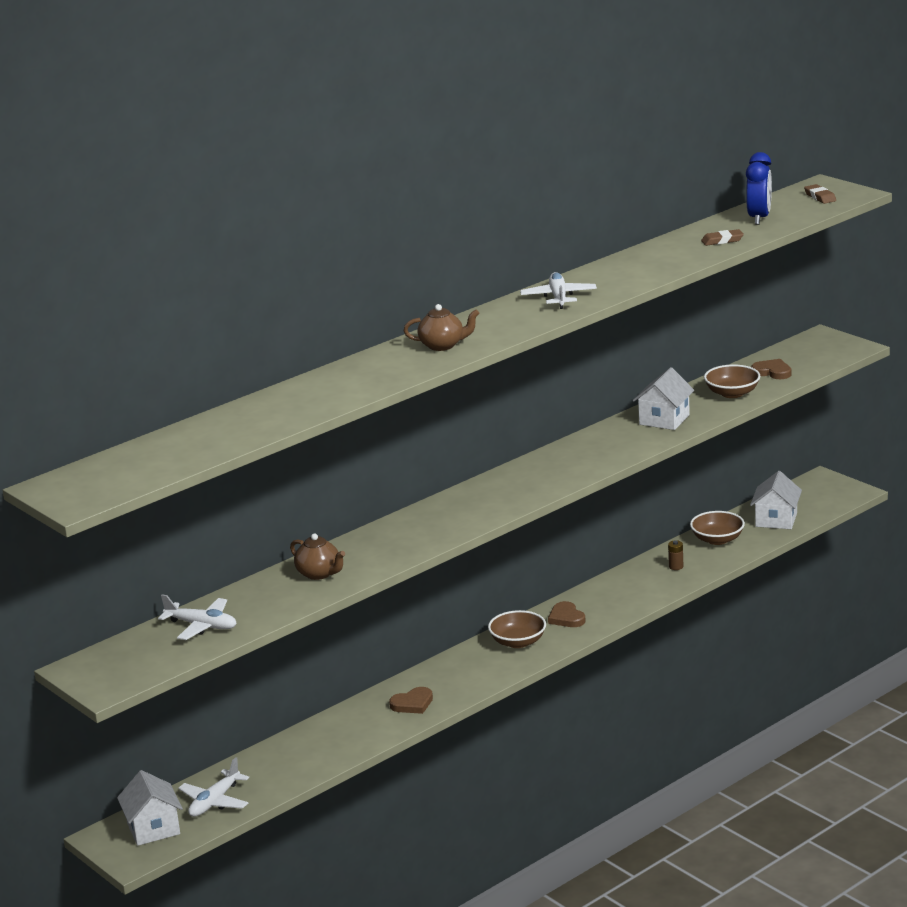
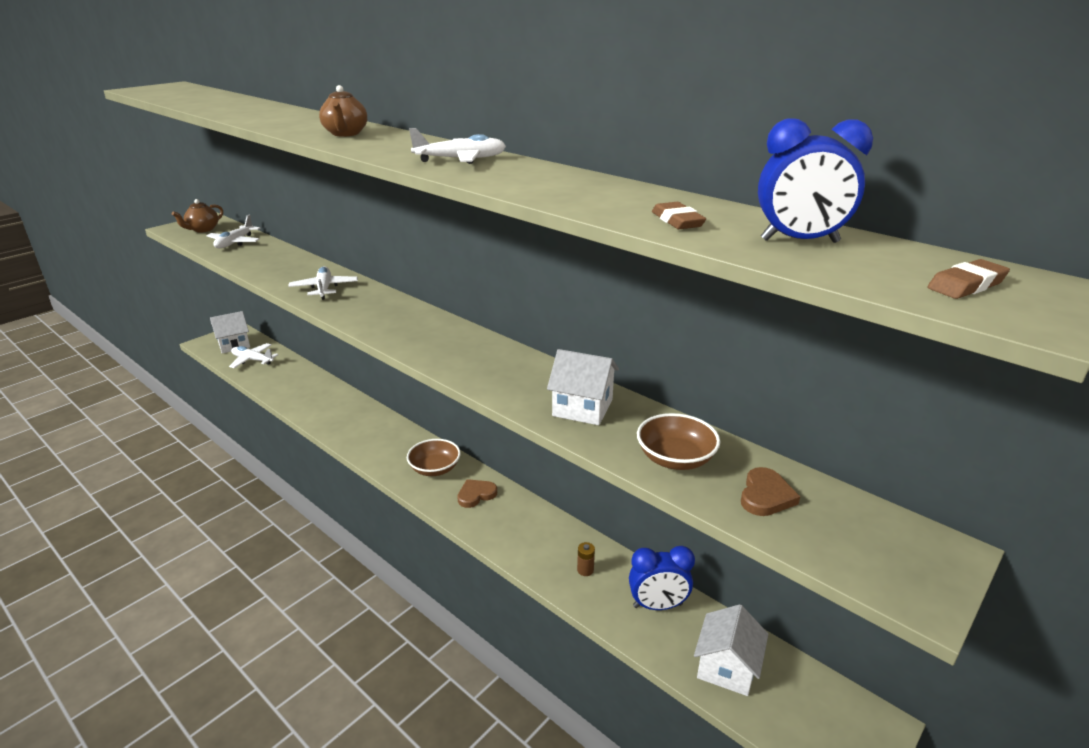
camera: 80 degrees right, 5 degrees up
brown teapot [290,533,345,580] -> brown teapot moved to [172,199,223,232]
brown heart [389,687,433,714] -> none
brown bowl [690,511,745,545] -> blue clock [629,546,695,610]
white house [750,471,802,529] -> white house turned 75 degrees counterclockwise [694,604,768,696]
none -> white plane [288,266,358,300]

